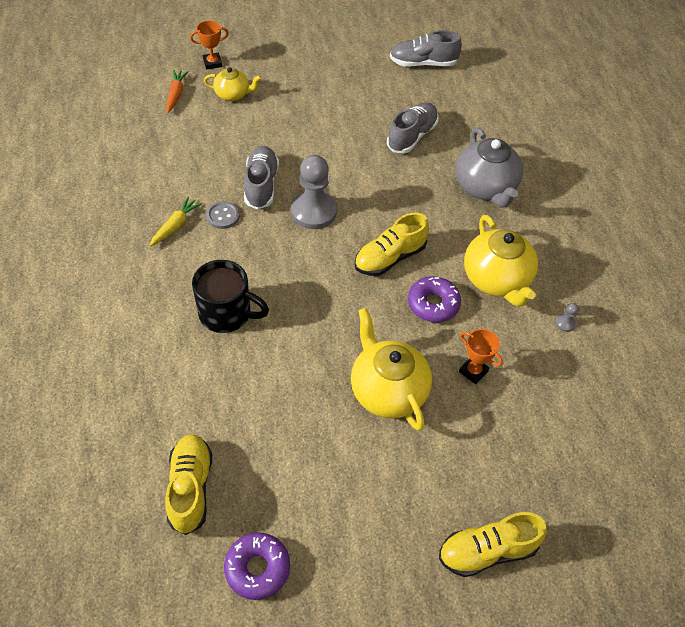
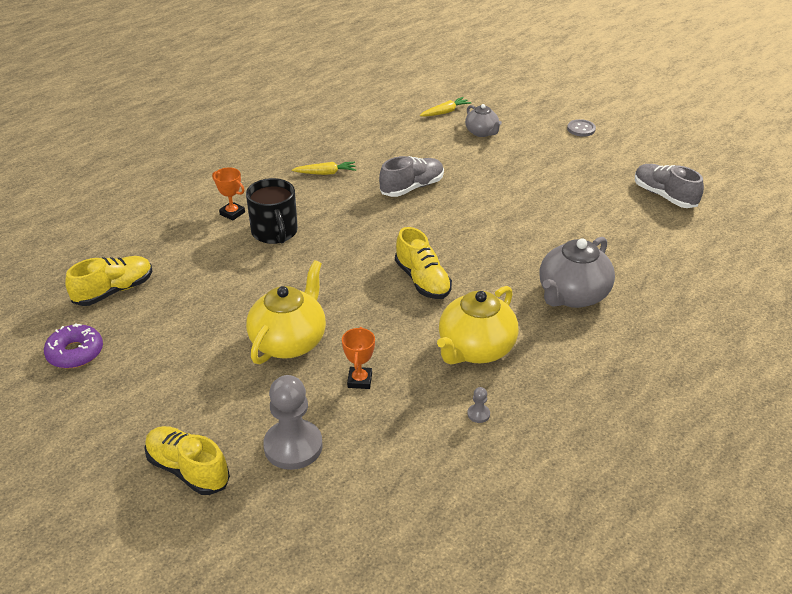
camera: 55 degrees right, 15 degrees down
orange carrot [166,70,188,113] -> yellow carrot [420,97,471,117]
orange trophy [190,20,229,69] -> orange trophy moved to [212,167,245,221]
yellow teapot [204,67,261,101] -> grey teapot [465,104,502,137]
grey button [206,201,240,229] -> grey button moved to [567,119,596,137]
grey pawn [291,155,337,229] -> grey pawn moved to [263,375,323,470]
yellow shoe [354,213,429,276] -> yellow shoe turned 135 degrees counterclockwise [395,227,452,299]
grey shoe [387,102,439,153] -> none
purple donut [408,276,461,322] -> none

